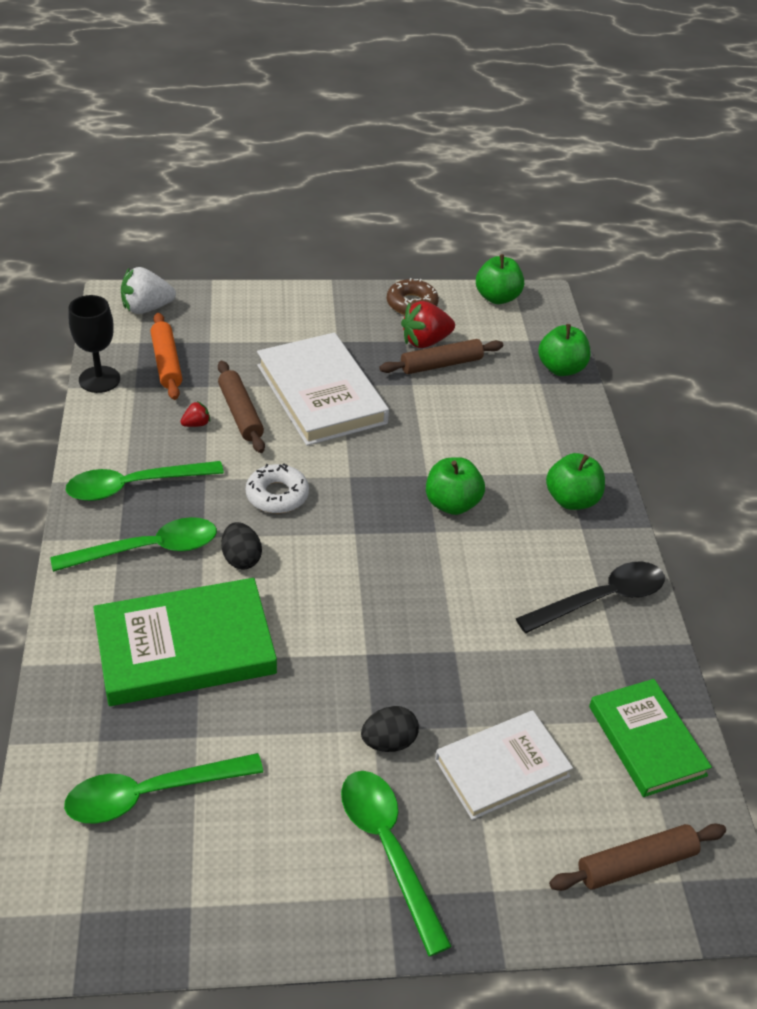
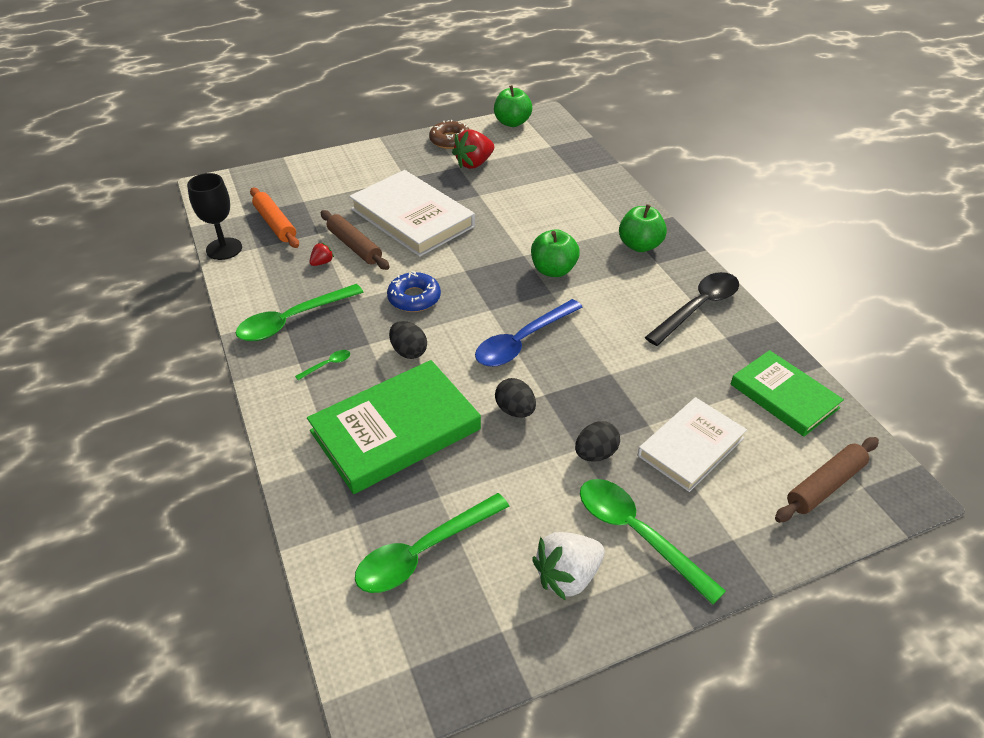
camera: 15 degrees left, 0 degrees up
green spoon [50,517,217,572] -> green spoon [295,350,350,380], size x0.42
white strawberry [121,267,176,314] -> white strawberry moved to [532,532,604,601]
white donut [246,463,309,513] -> blue donut [387,271,441,312]
brown rolling pin [380,339,503,374] -> none
green apple [538,324,591,376] -> none
none -> blue spoon [475,299,583,367]
none -> black egg [495,378,536,418]

